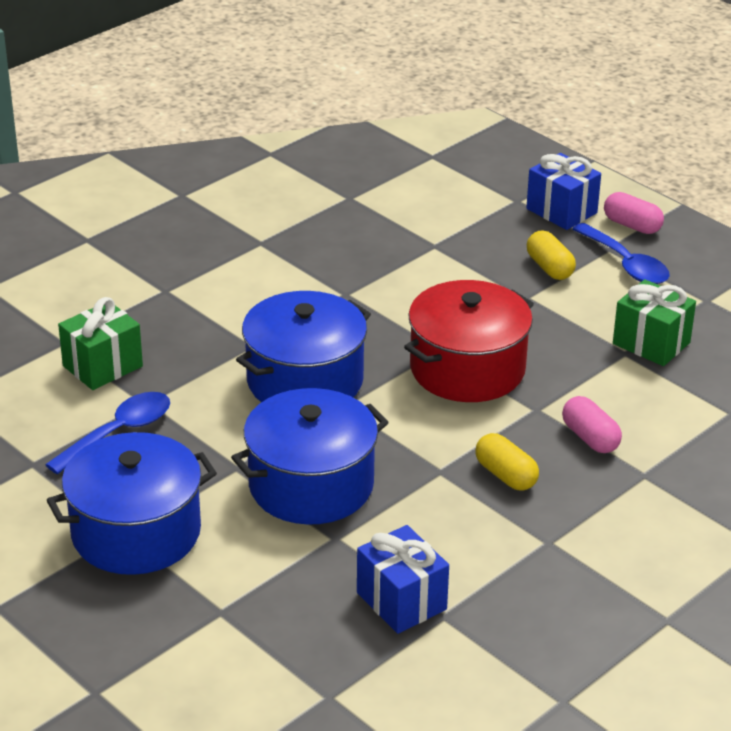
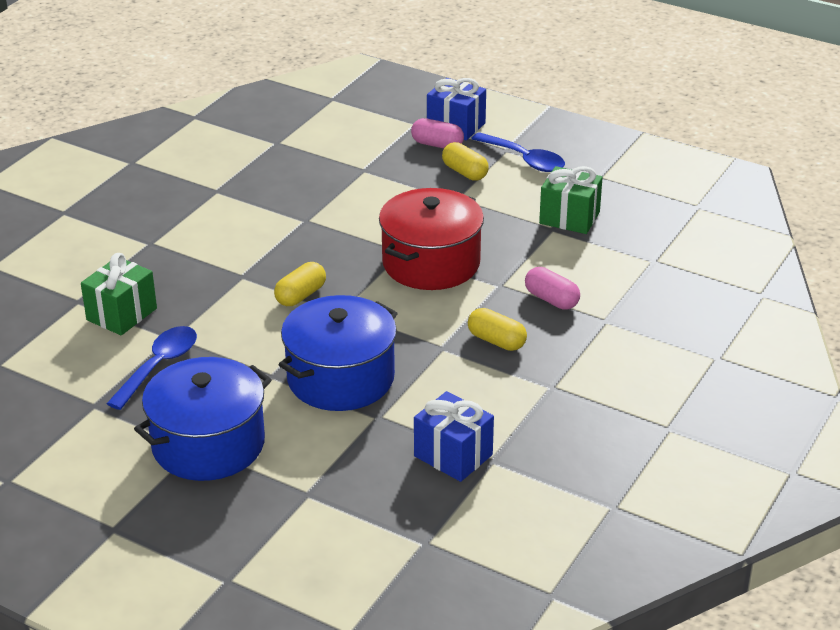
camera: 15 degrees left, 0 degrees up
blue pot [236,291,371,402] -> yellow capsule [274,262,326,306]
pink capsule [604,192,664,234] -> pink capsule moved to [411,118,464,148]

